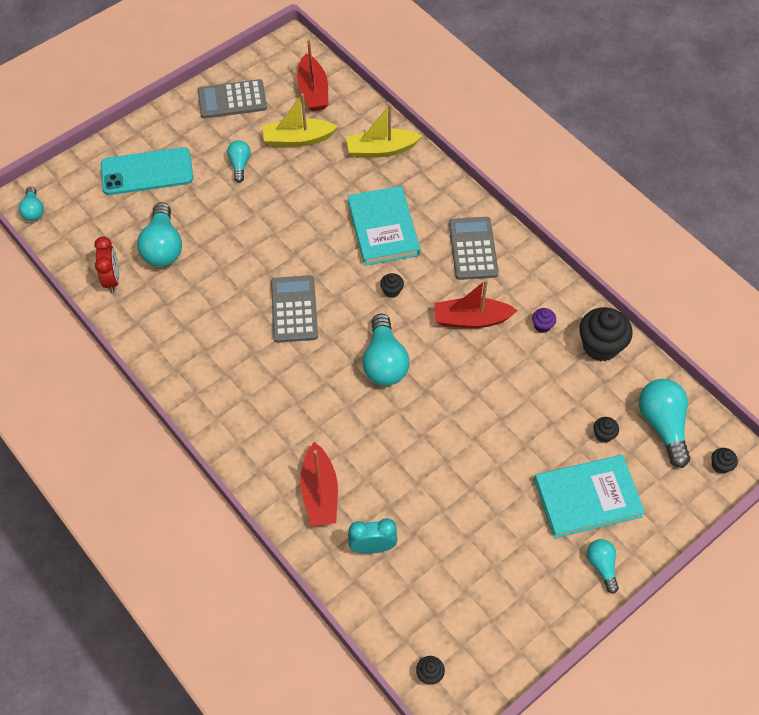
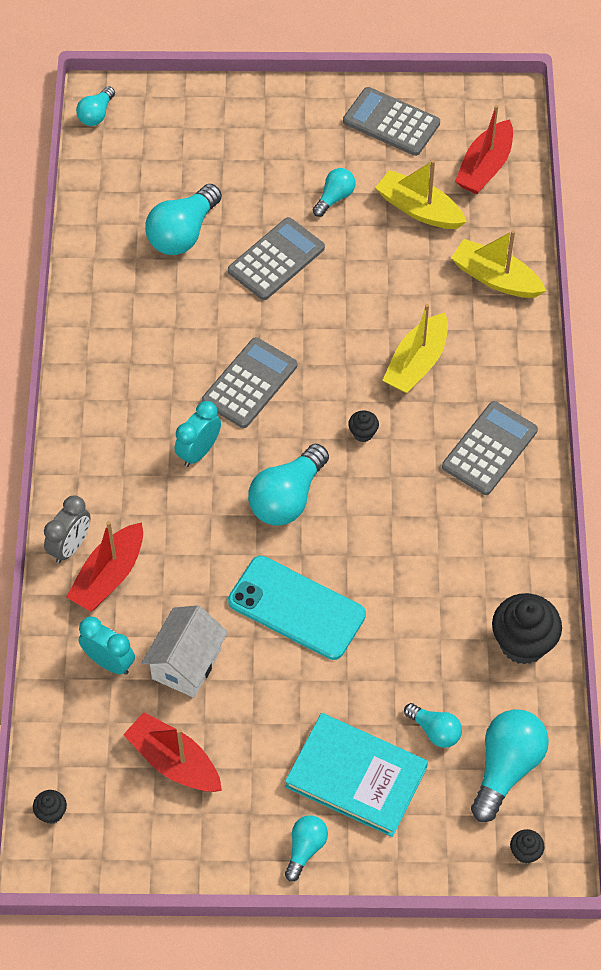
camera: 40 degrees right, 0 degrees up
red clock [94,236,119,293] -> none
turquoise phone [100,147,193,195] -> turquoise phone moved to [228,556,366,660]
turquoise book [348,186,420,266] -> yellow boat [382,304,448,393]
red boat [434,279,518,328] -> red boat moved to [123,712,222,792]
purple cupcake [532,308,556,333] -> none
black cupcake [594,417,619,443] -> turquoise light bulb [404,703,462,748]
none -> grey clock [44,496,91,563]
none -> white house [142,605,228,698]
none -> turquoise clock [174,401,221,467]
none -> grey calculator [228,217,325,300]

